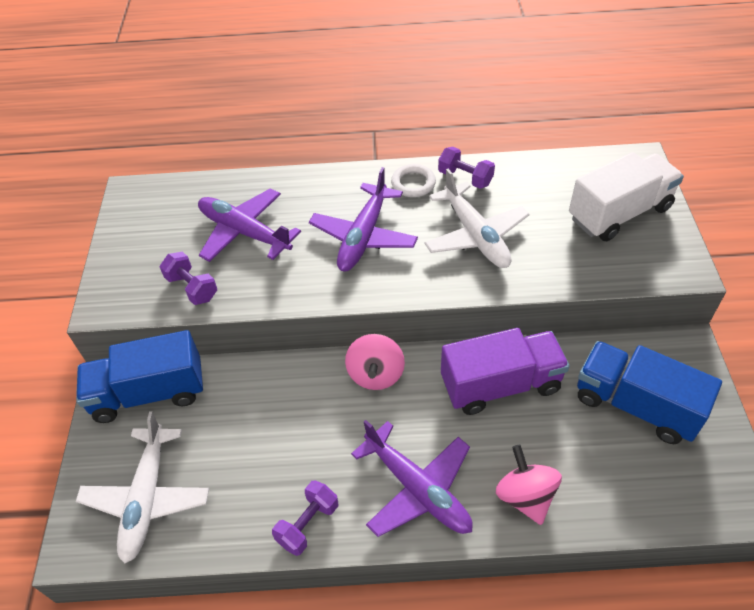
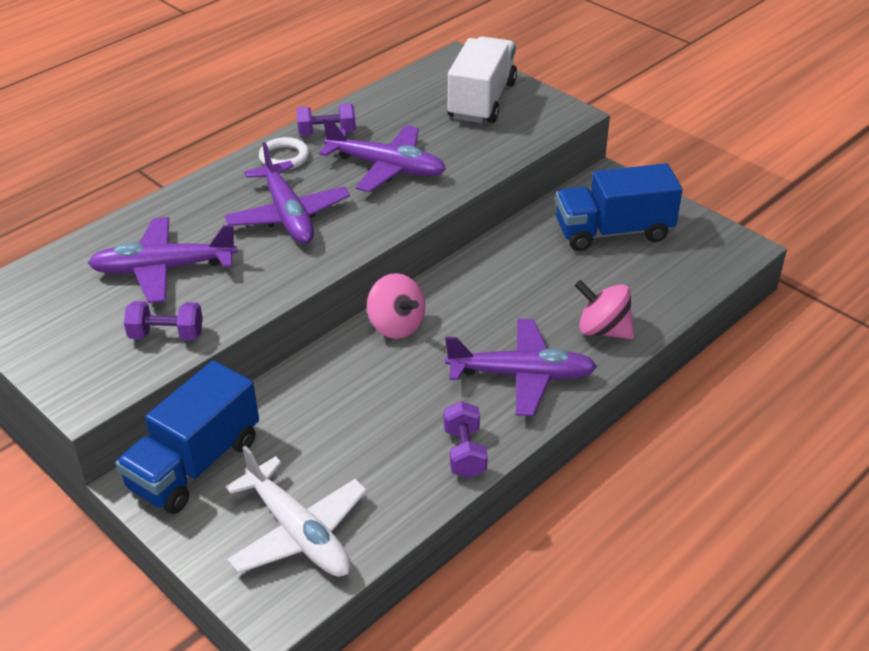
camera: 45 degrees left, 10 degrees down
white plane [424,168,530,268] -> purple plane [319,118,446,192]
purple truck [441,328,570,415] -> none

